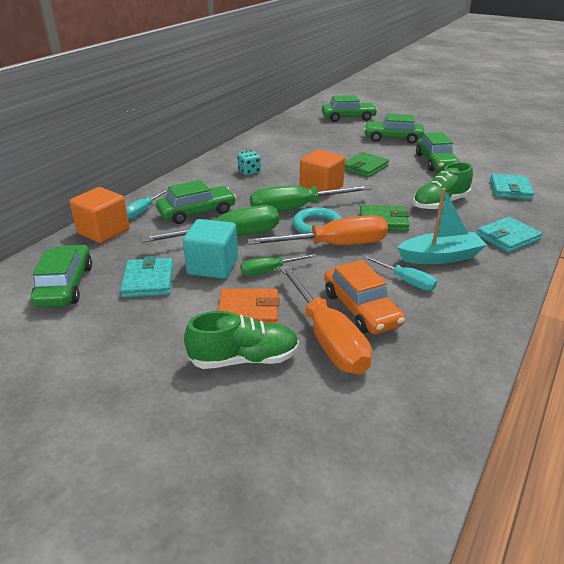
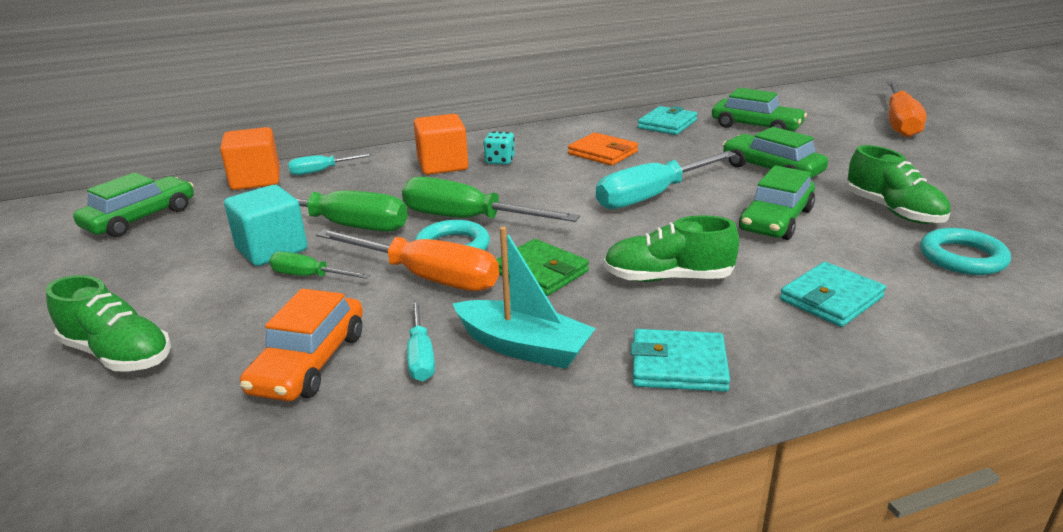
camera: 40 degrees right, 5 degrees down
turquoise wallet [120,256,173,297] -> turquoise wallet moved to [638,106,697,135]
green car [156,180,236,224] -> none
orange wallet [218,289,280,324] -> orange wallet moved to [568,132,638,166]
orange screwdriver [279,265,372,374] -> orange screwdriver moved to [887,81,927,137]
orange cube [299,149,345,197] -> orange cube moved to [414,114,468,175]
green wallet [344,152,389,177] -> turquoise screwdriver [596,151,736,209]
none -> green shoe [846,145,950,224]
none -> turquoise ring [920,228,1011,275]

